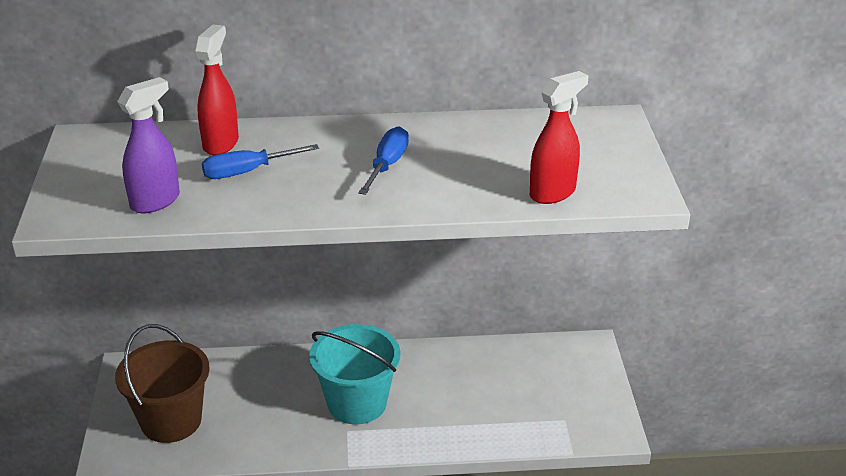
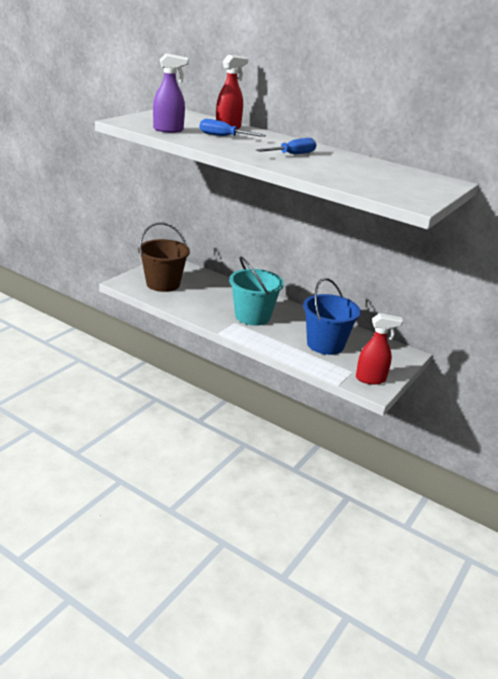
camera: 35 degrees right, 5 degrees down
red spray bottle [530,71,588,204] -> red spray bottle moved to [356,313,403,385]
none -> blue bucket [303,278,361,355]

